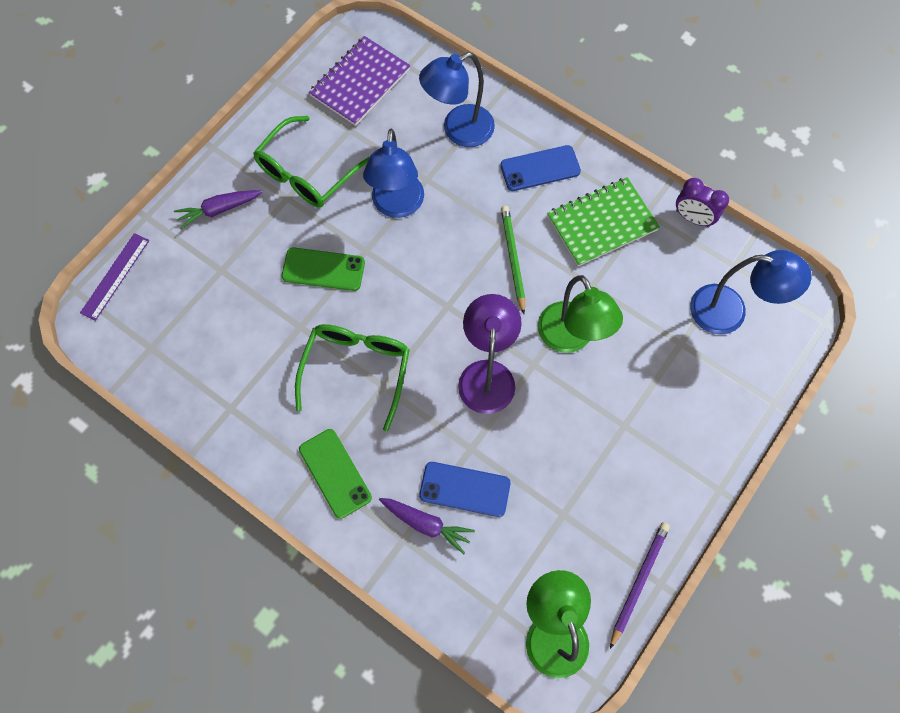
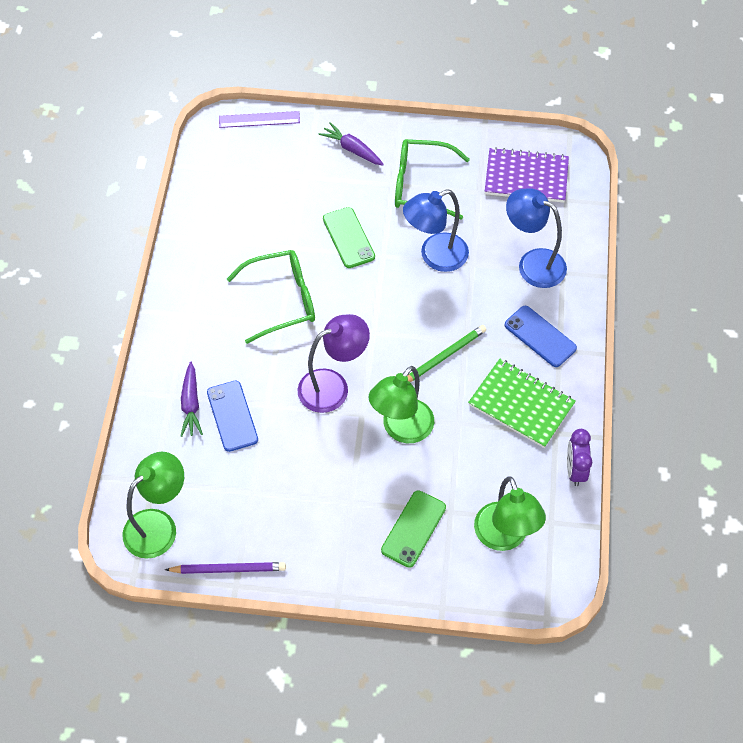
camera: 60 degrees right, 10 degrees down
green phone [299,429,372,519] -> green phone moved to [381,490,446,568]
blue lamp [690,250,812,335] -> green lamp [474,477,546,551]

